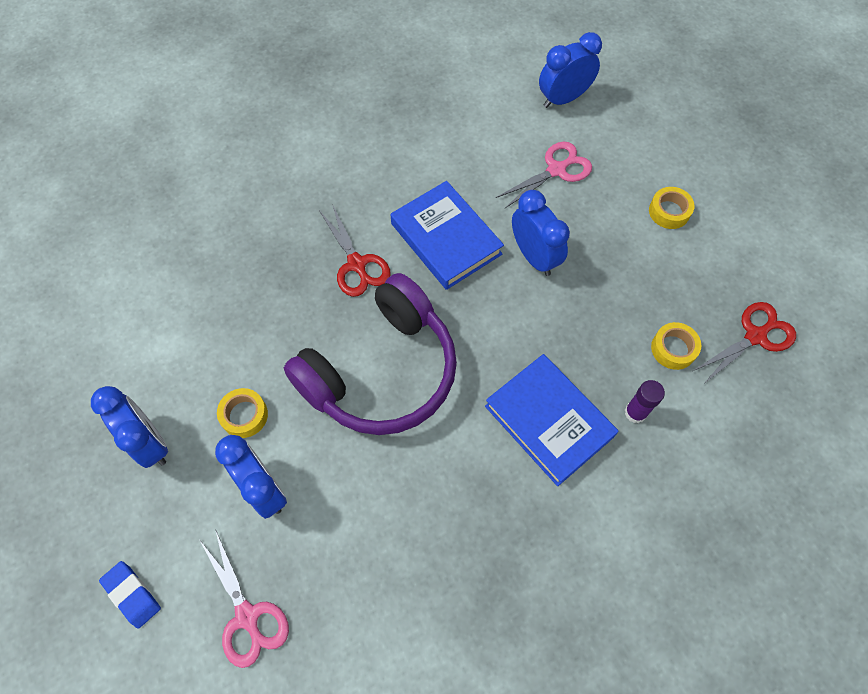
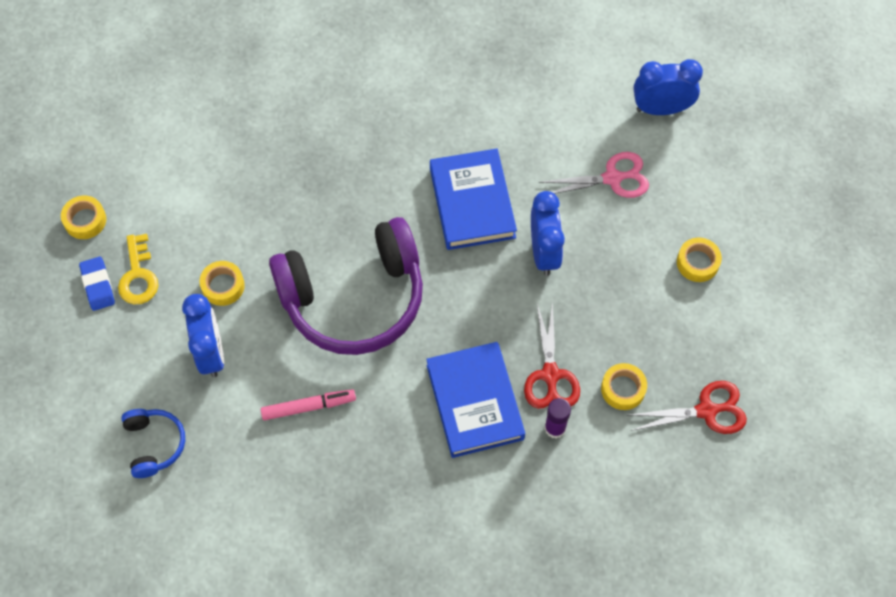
camera: 25 degrees right, 0 degrees up
blue clock [91,386,168,468] -> yellow key [118,234,158,304]
blue eraser [99,561,161,628] -> blue eraser moved to [79,257,115,311]
pink scissors [199,529,289,668] -> blue headphones [122,409,185,478]
red scissors [319,204,391,297] -> red scissors moved to [524,302,580,409]
none -> yellow tape [61,196,106,239]
none -> pink marker [261,389,356,420]

